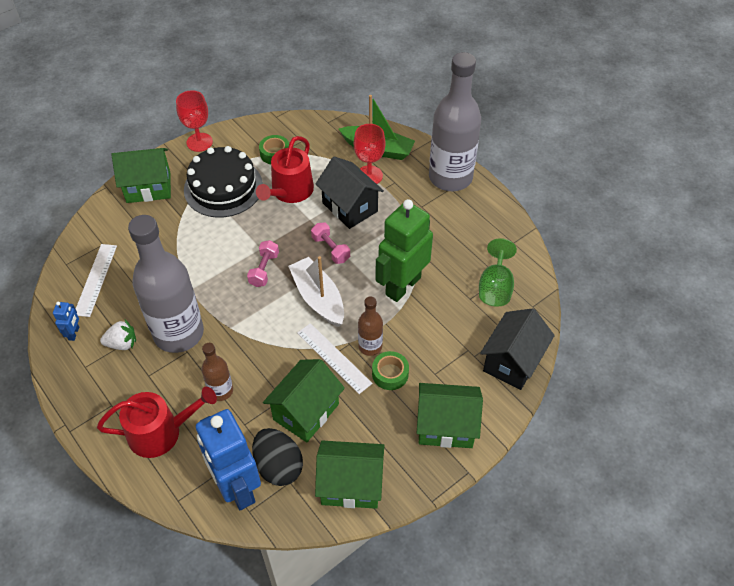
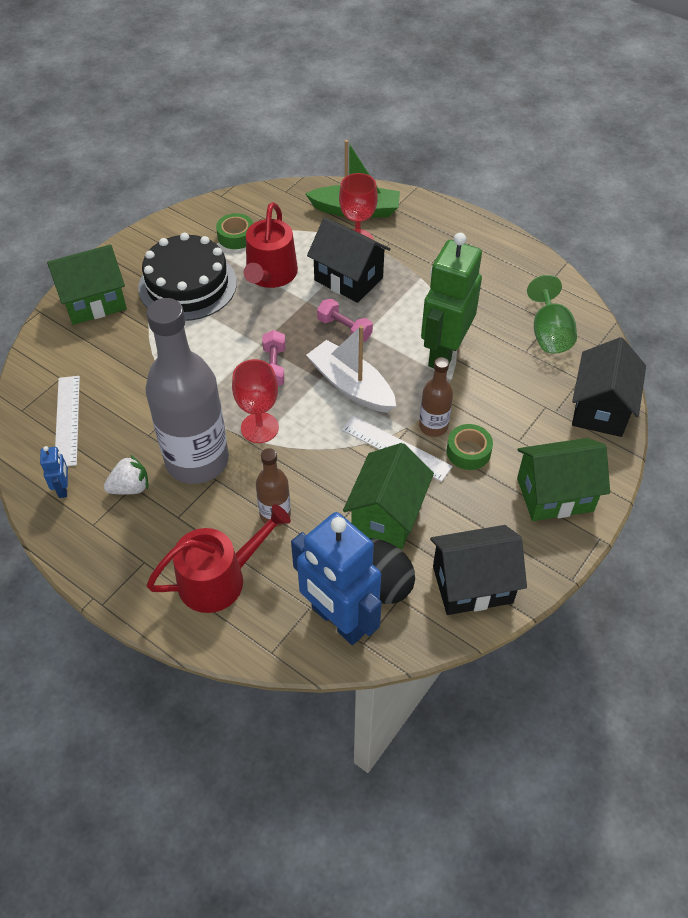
camera: 15 degrees left, 0 degrees up
red goblet [176,90,213,152] -> red goblet moved to [232,359,279,443]
green house [315,441,385,509] -> black house [430,525,527,615]
grey bottle [429,52,481,191] -> none

